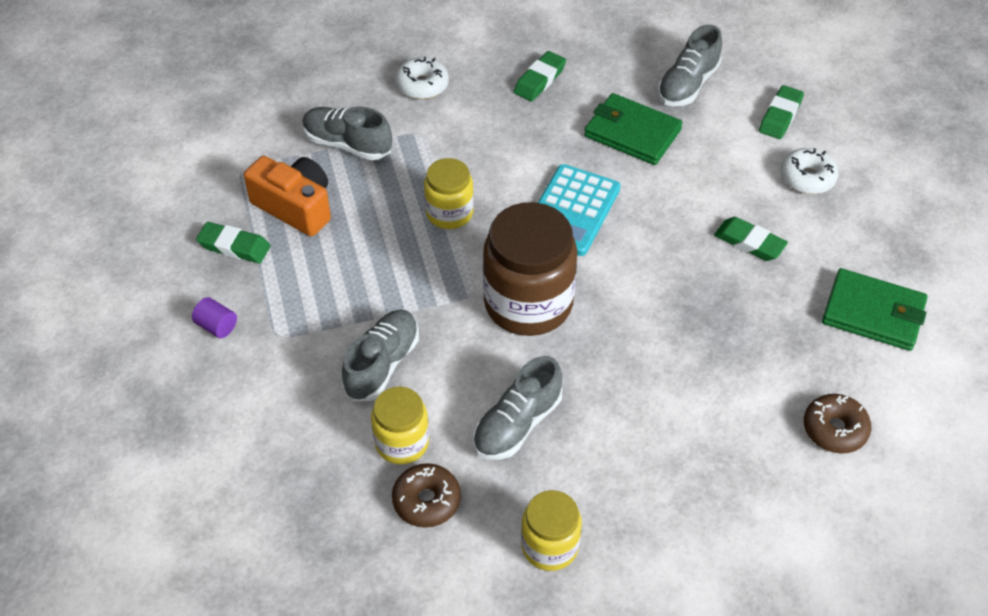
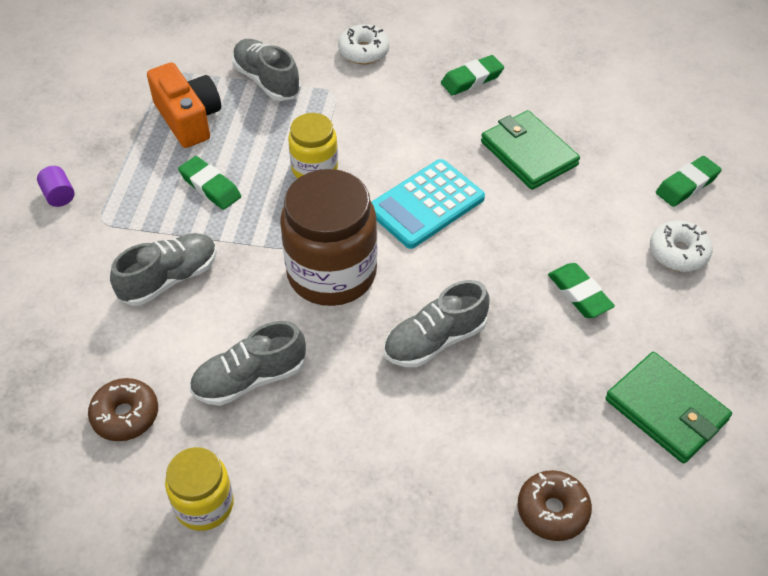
camera: 25 degrees right, 0 degrees up
green eraser [196,222,270,263] -> green eraser moved to [178,156,241,210]
yellow jar [371,386,429,464] -> none
grey shoe [658,25,722,106] -> grey shoe moved to [384,280,489,367]

